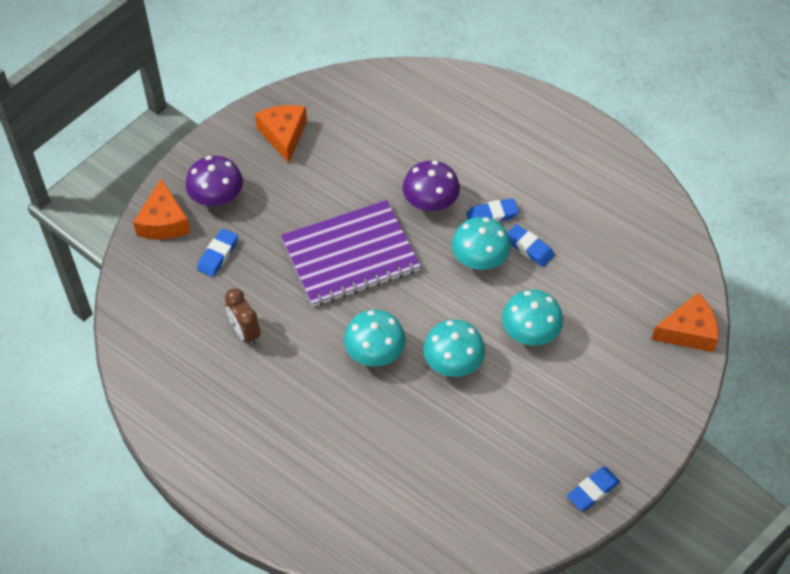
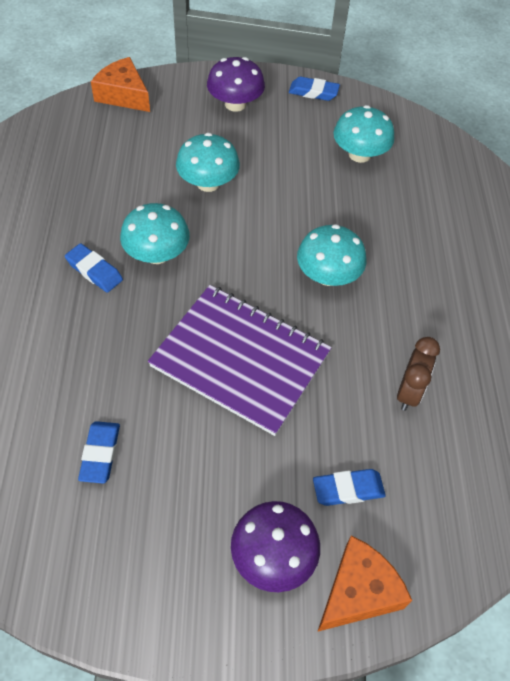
camera: 130 degrees left, 0 degrees up
orange cheese [255,105,307,163] -> none
purple mushroom [403,161,460,211] -> purple mushroom moved to [207,57,265,112]
turquoise mushroom [423,320,485,377] -> turquoise mushroom moved to [334,105,394,163]
blue eraser [507,224,555,267] -> blue eraser moved to [78,421,120,483]

